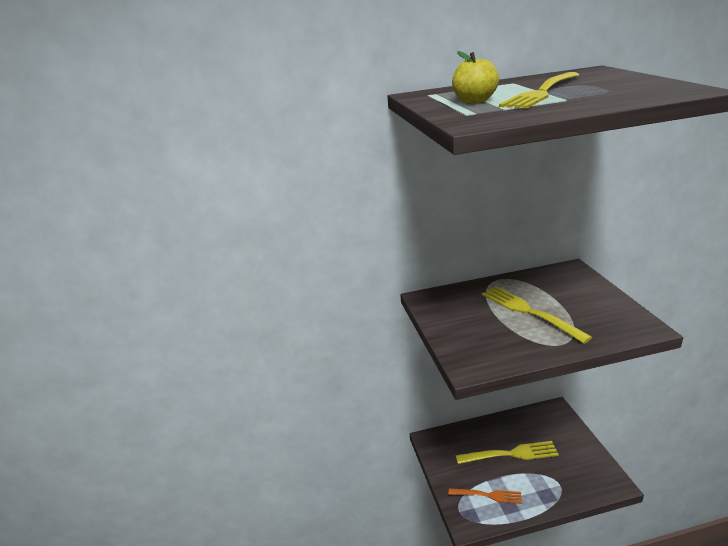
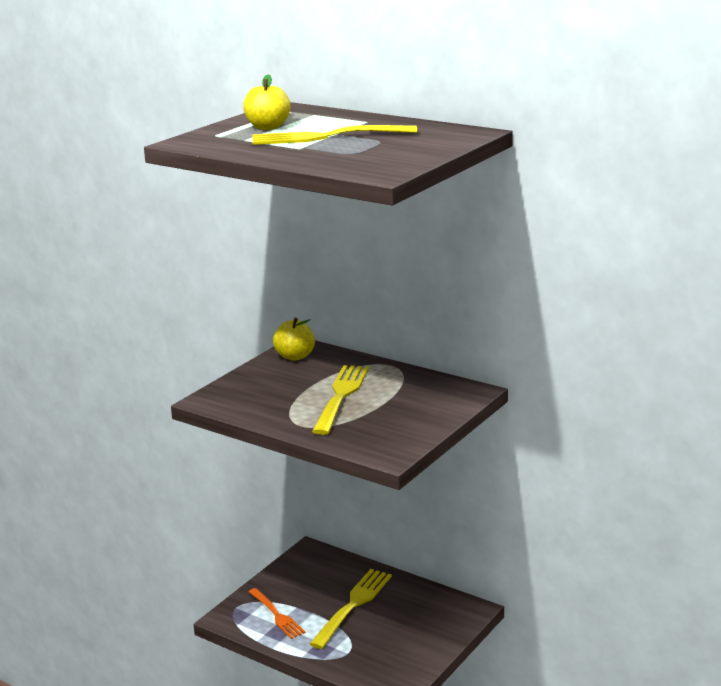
camera: 45 degrees right, 5 degrees down
yellow fork [455,441,559,464] -> yellow fork turned 105 degrees counterclockwise [310,569,392,649]
none -> yellow apple [273,318,315,361]

